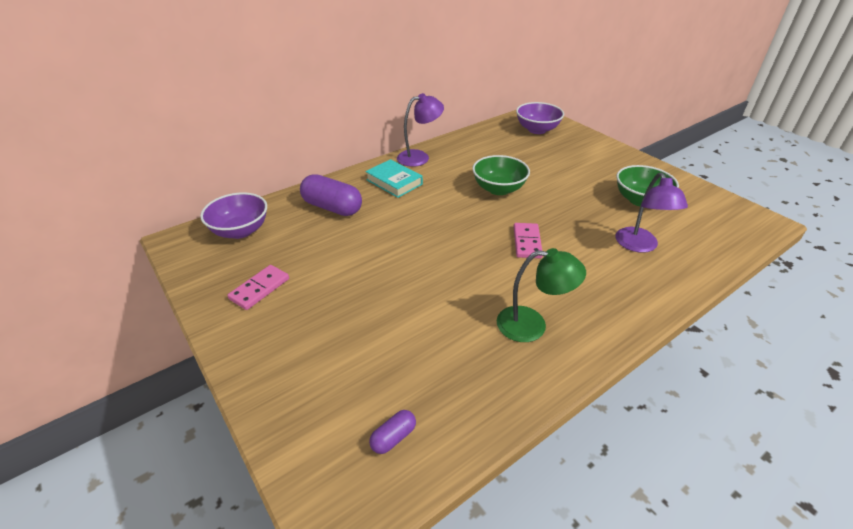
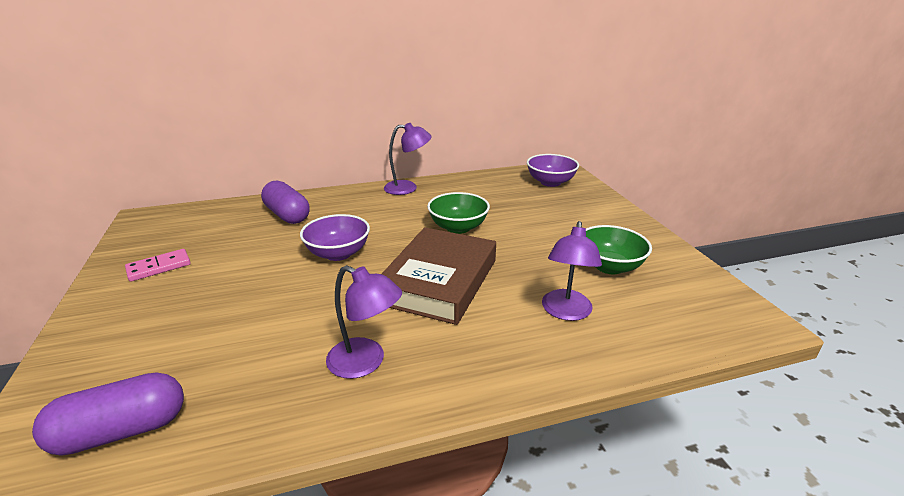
camera: 20 degrees right, 10 degrees down
purple bowl [200,192,267,239] -> purple bowl moved to [300,214,370,261]
turquoise book [365,159,423,198] -> none
purple capsule [369,410,416,454] -> purple capsule [32,372,184,456], size x2.08
green lamp [497,248,586,342] -> purple lamp [326,265,402,379]
pink domino [513,223,543,259] -> brown book [382,227,496,325]

